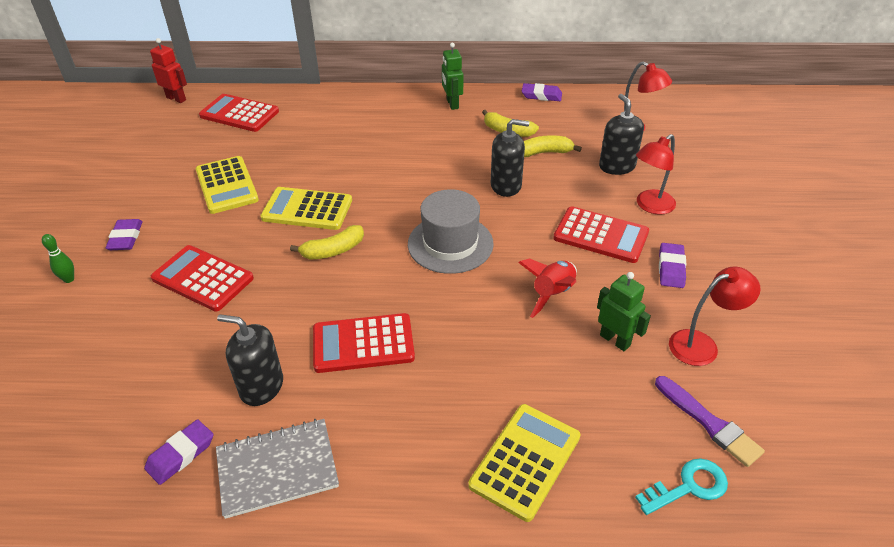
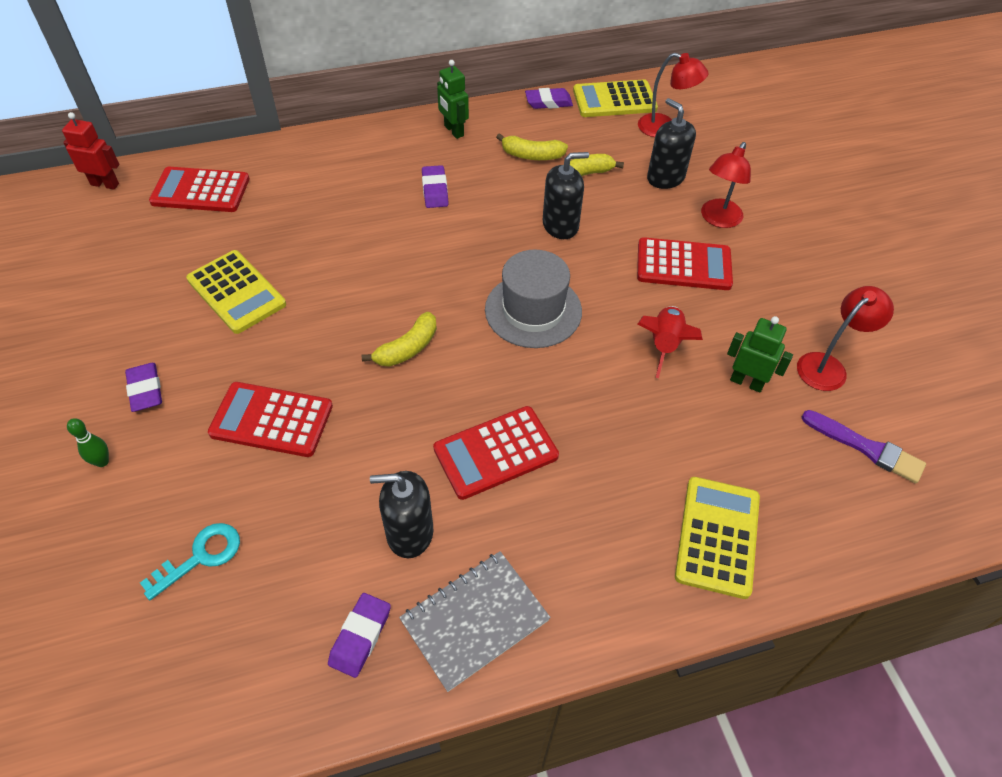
camera: 20 degrees left, 10 degrees up
yellow calculator [260,187,352,230] -> yellow calculator moved to [573,80,658,117]
turquoise key [635,458,728,515] -> turquoise key moved to [140,523,240,600]
purple eraser [659,243,686,288] -> purple eraser moved to [422,165,448,208]

